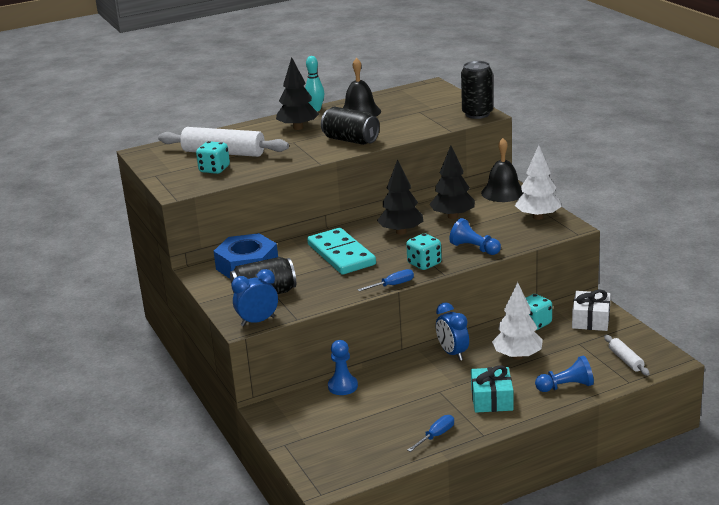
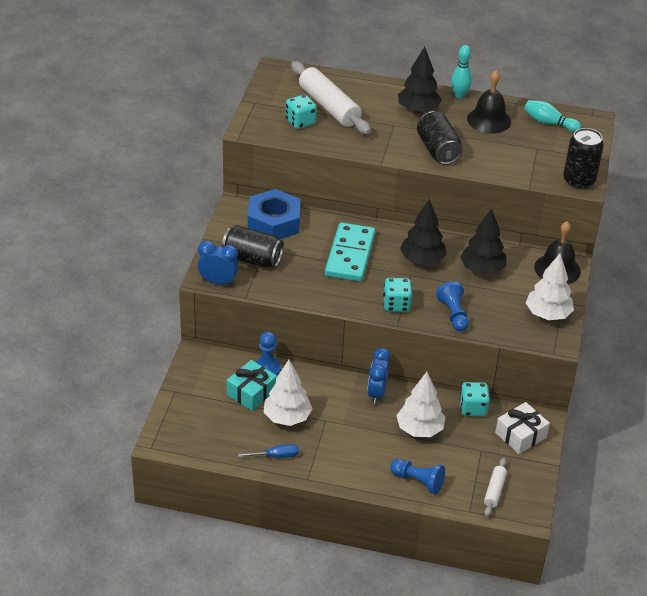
camera: 35 degrees right, 15 degrees up
blue screwdriver [357,269,414,291] -> none
turquoise gift [471,366,514,413] -> turquoise gift moved to [227,360,277,411]
none -> white tree [264,360,312,426]
none -> turquoise bowling pin [524,100,581,132]

